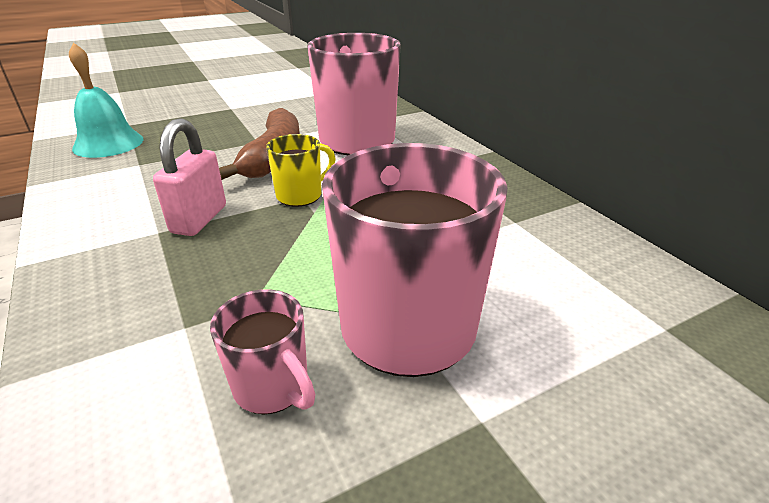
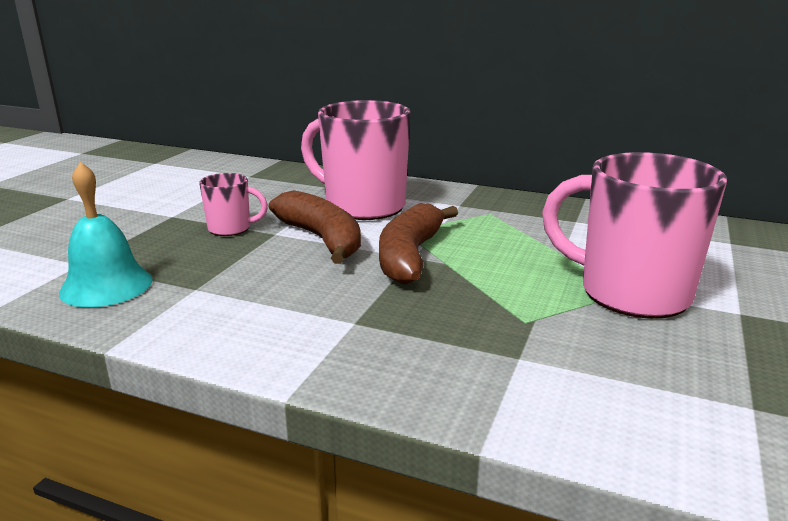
camera: 40 degrees left, 10 degrees down
pink padlock [153,118,226,236] -> none
pink mug [210,289,315,414] -> pink mug moved to [199,173,268,236]
yellow mug [266,134,336,206] -> brown banana [379,203,458,285]

